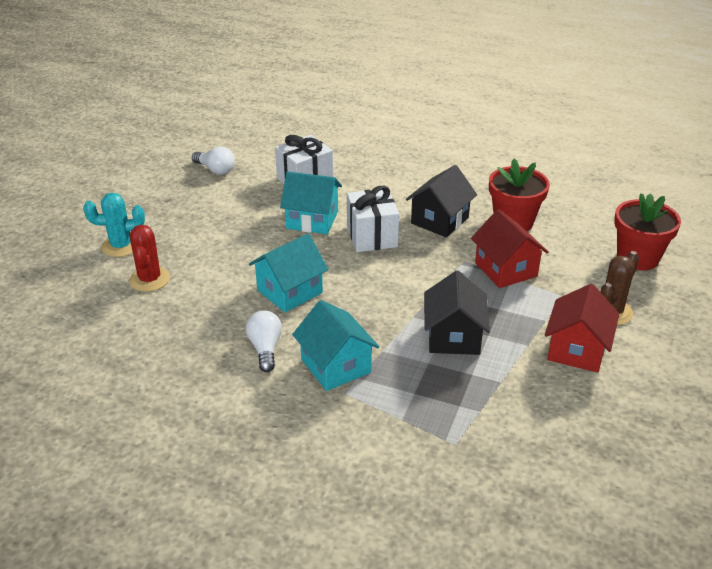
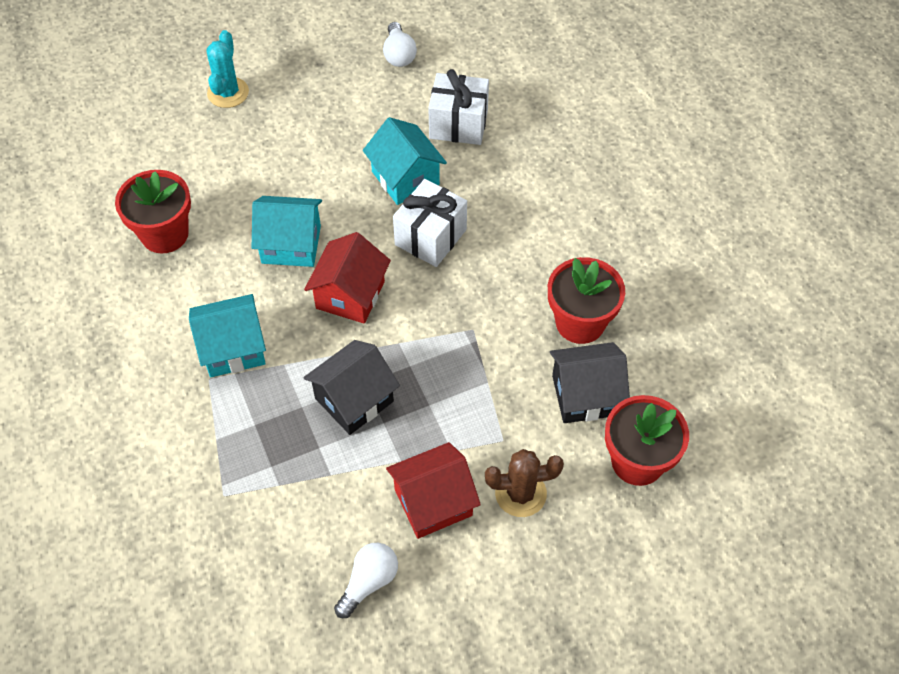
camera: 45 degrees right, 20 degrees up
turquoise cactus [83,193,145,257] -> turquoise cactus turned 60 degrees clockwise [207,30,249,108]
red cactus [129,225,170,292] -> none
white light bulb [246,310,282,372] -> white light bulb moved to [334,543,398,618]
turquoise house [292,300,379,391] -> turquoise house turned 60 degrees clockwise [189,294,266,377]
black house [406,165,477,237] -> black house moved to [550,342,630,423]
red house [471,209,549,288] -> red house moved to [304,232,391,324]
none -> red flower pot [115,170,191,253]

